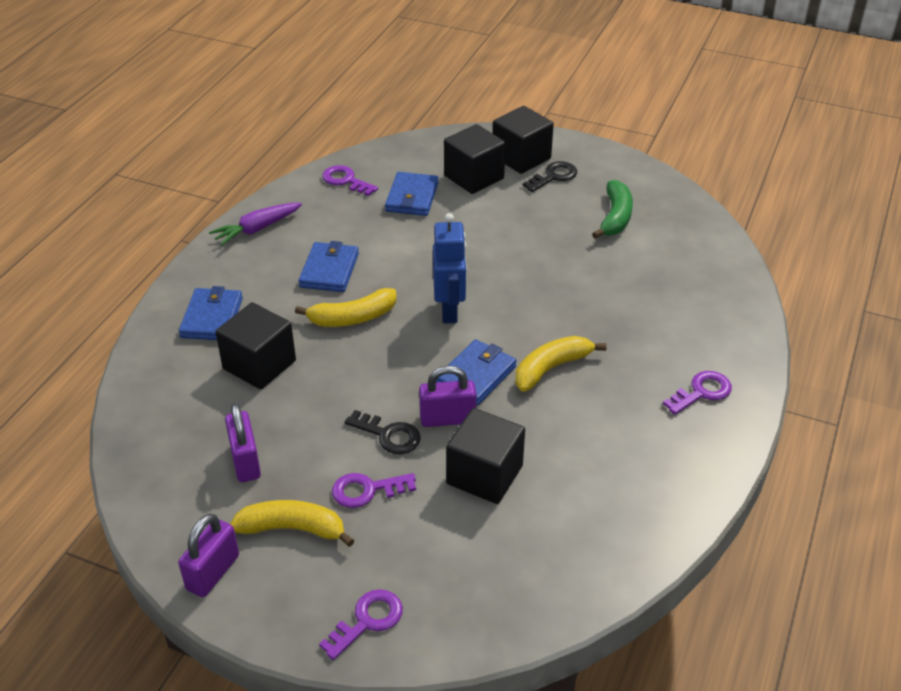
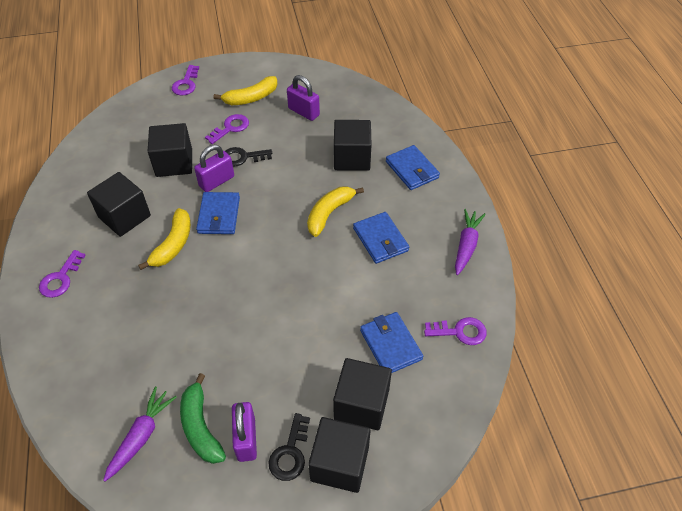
camera: 145 degrees right, 10 degrees up
purple padlock [178,514,239,597] -> purple padlock moved to [232,402,257,462]
blue robot [433,213,467,323] -> none
none -> black cube [87,172,151,237]
none -> purple carrot [103,387,177,481]

